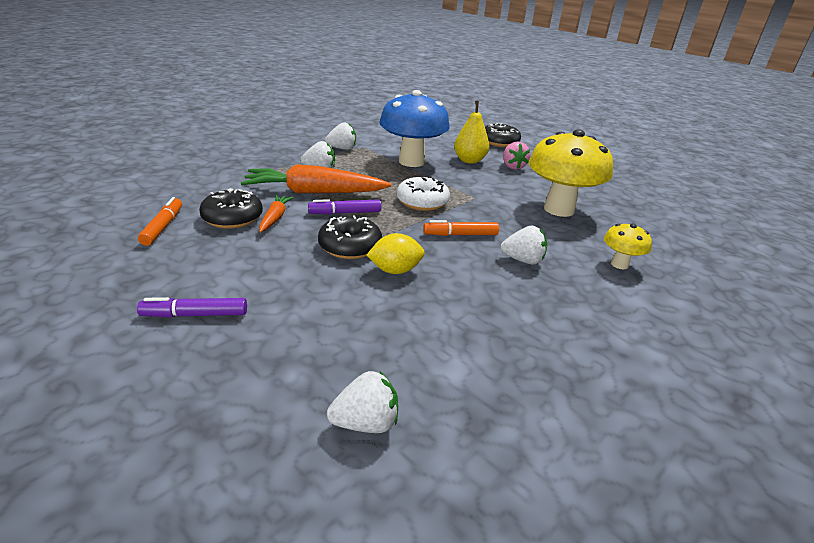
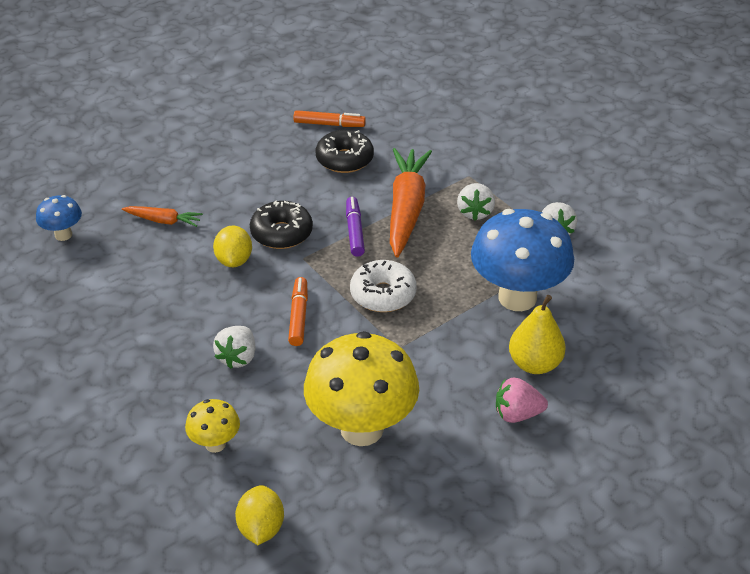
camera: 100 degrees right, 10 degrees up
purple marker [137,297,247,318] -> none
orange carrot [259,195,294,233] -> orange carrot moved to [122,206,203,227]
white strawberry [327,371,398,433] -> blue mushroom [36,195,82,241]
black donut [485,123,521,147] -> none
none -> yellow lemon [235,485,284,545]

